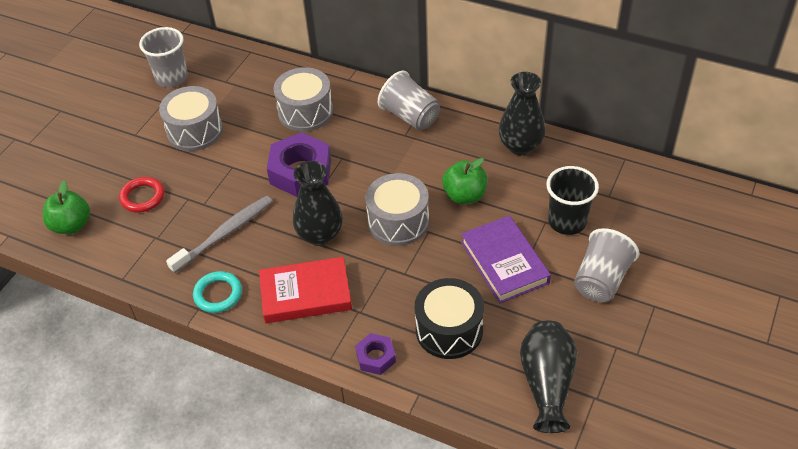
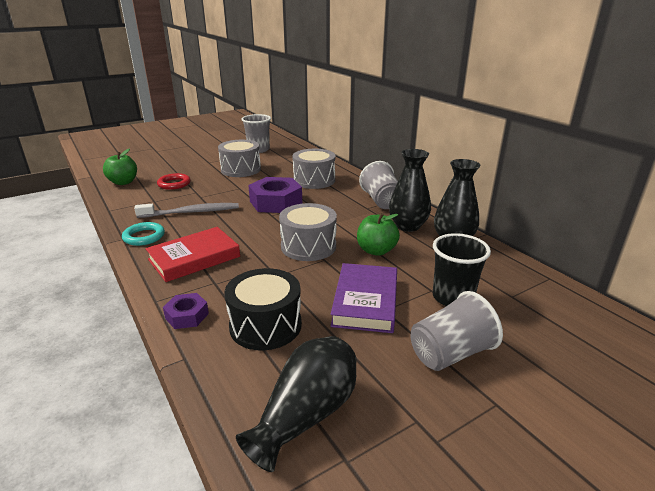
camera: 30 degrees right, 20 degrees down
red book [259,257,352,323] -> red book turned 60 degrees counterclockwise [146,227,240,282]
black vase [293,161,343,246] -> black vase moved to [389,149,431,232]

